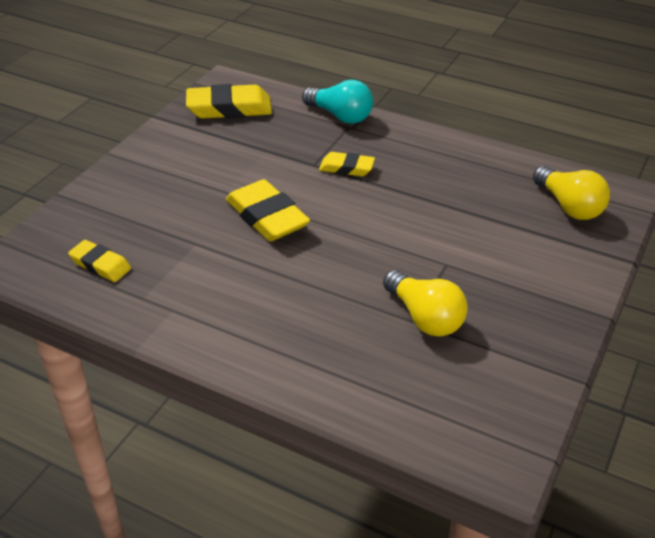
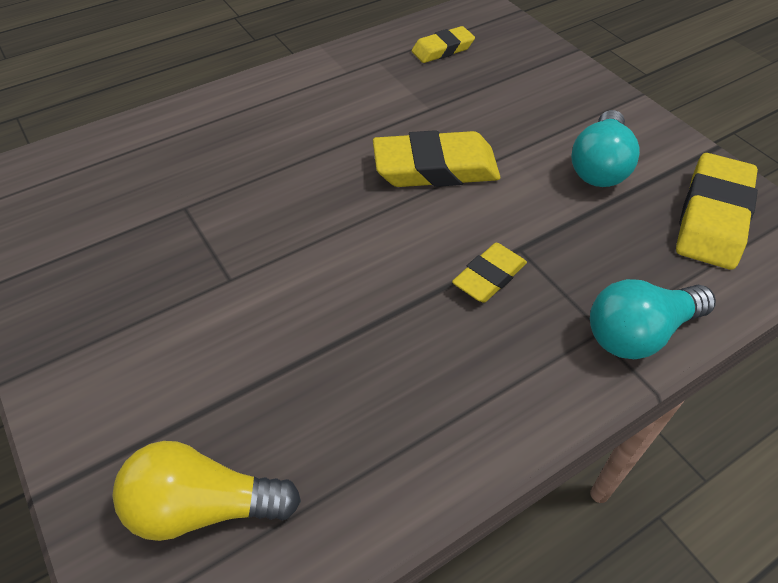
camera: 120 degrees right, 10 degrees up
yellow light bulb [383,270,468,337] -> none
none -> turquoise light bulb [571,110,640,187]

